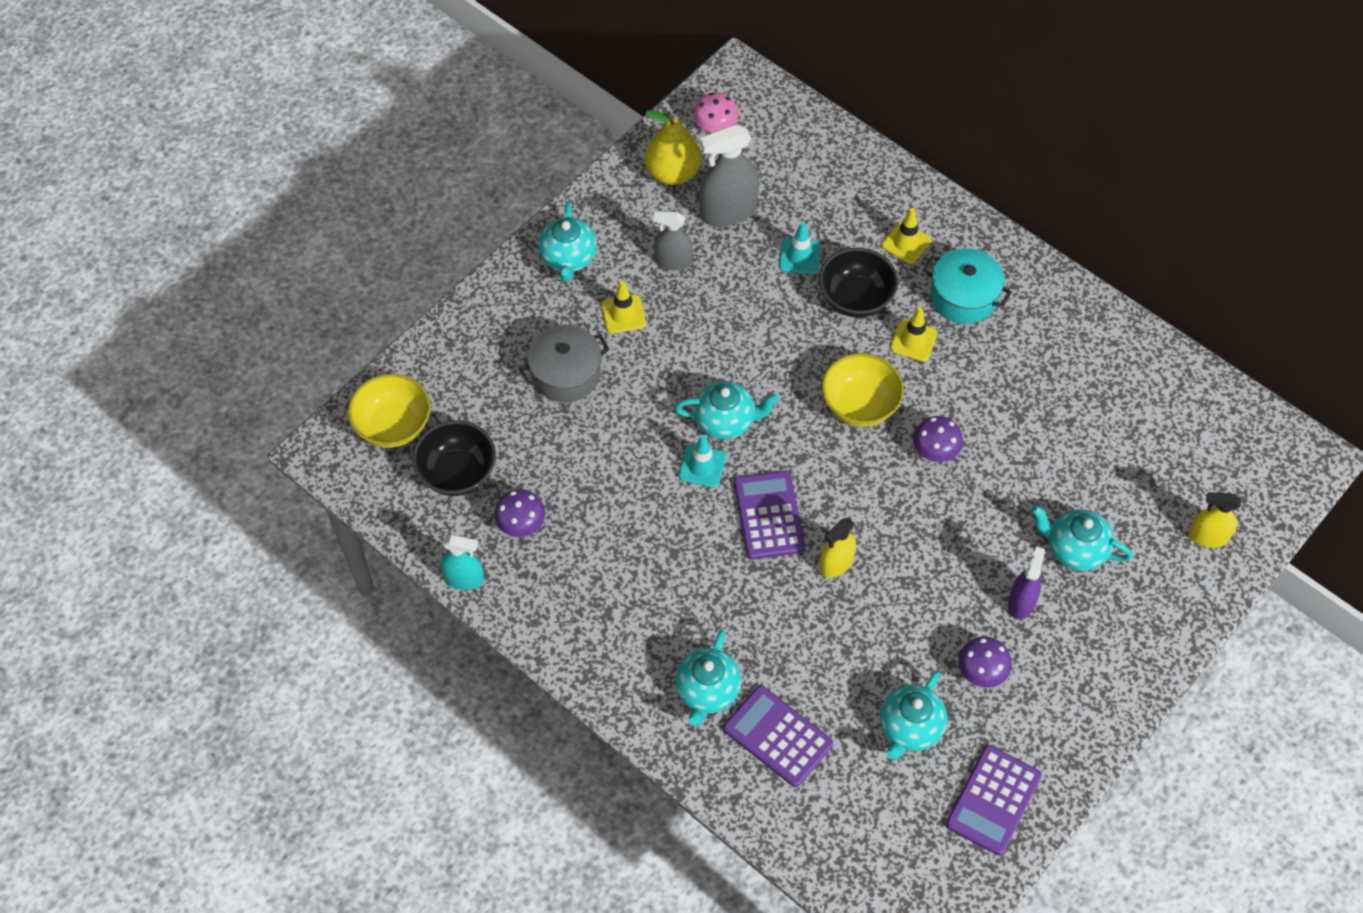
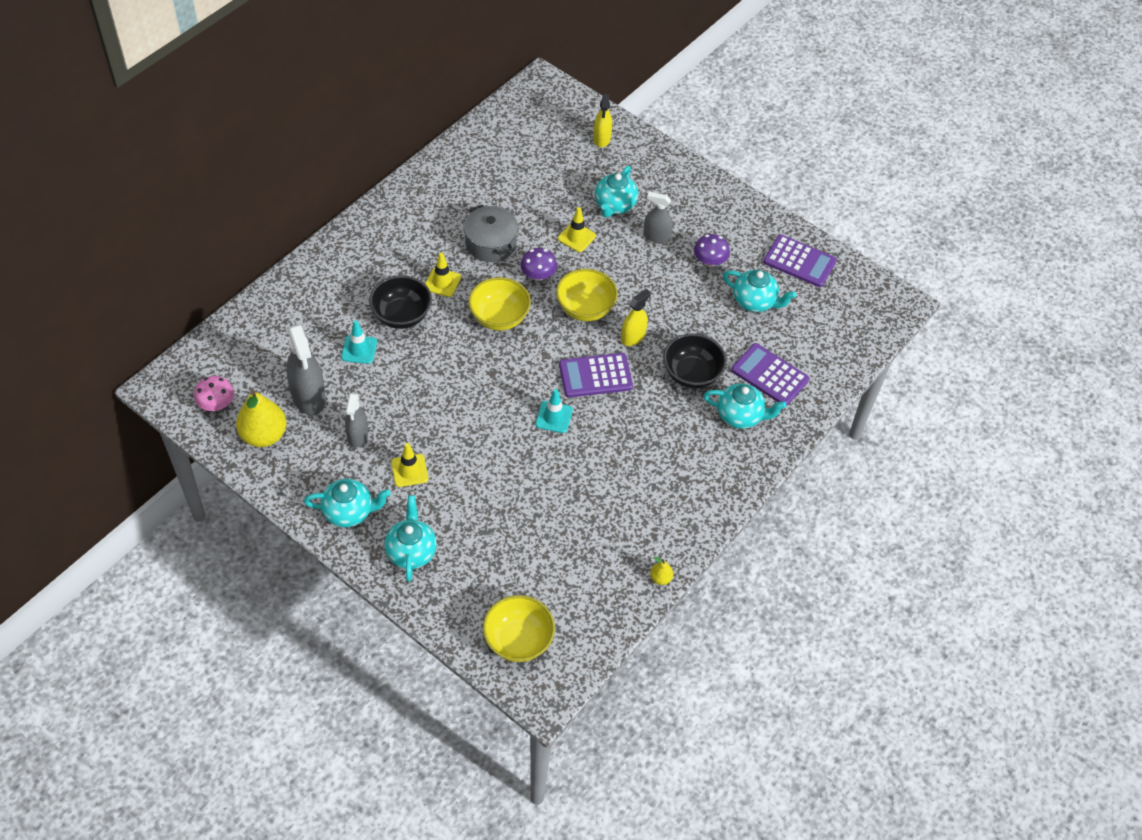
camera: 95 degrees left, 5 degrees down
black bowl [412,420,496,496] -> black bowl moved to [663,333,727,389]
turquoise spray bottle [440,535,484,590] -> yellow pear [650,557,673,585]
purple mushroom [494,489,545,537] -> none
grey pot [519,325,610,402] -> grey pot moved to [464,204,518,262]
turquoise teapot [674,381,780,440] -> turquoise teapot moved to [385,495,437,582]
purple calculator [723,685,833,787] -> purple calculator turned 90 degrees clockwise [731,343,809,406]
yellow spray bottle [820,518,856,578] -> yellow spray bottle turned 90 degrees counterclockwise [621,289,651,346]
yellow traffic cone [882,208,932,264] -> yellow traffic cone moved to [558,207,596,252]
turquoise pot [923,248,1012,324] -> none
purple spray bottle [1008,546,1045,620] -> grey spray bottle [643,192,673,244]
none -> yellow bowl [556,269,618,321]

